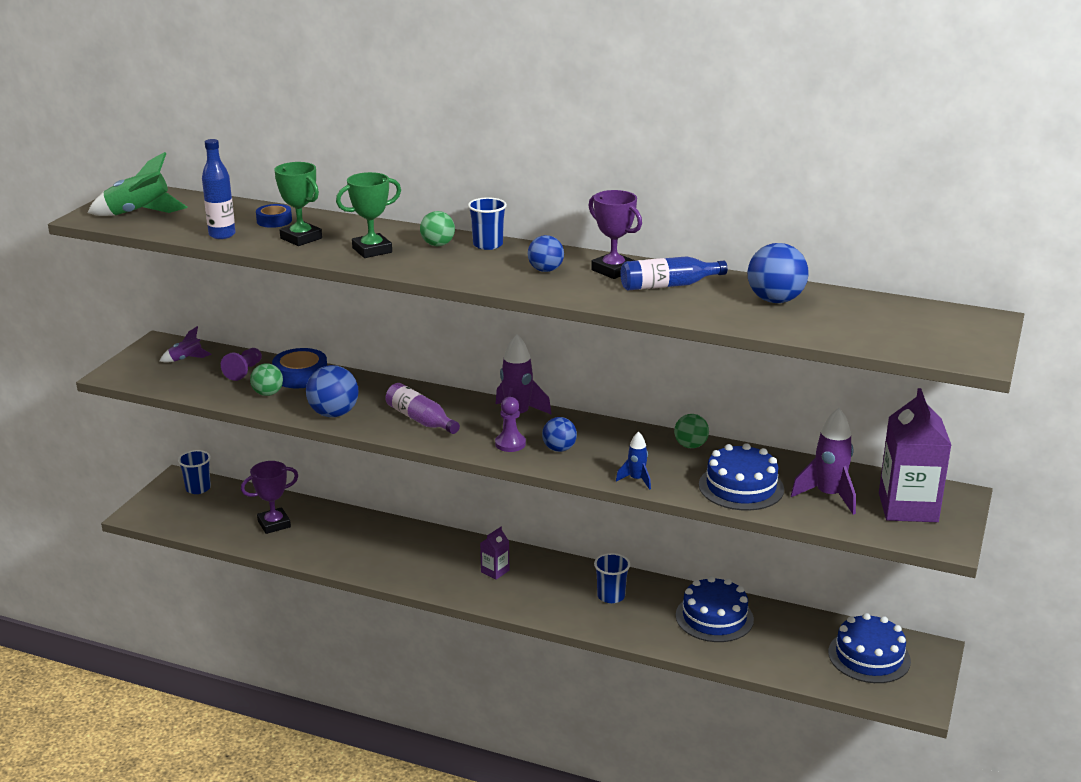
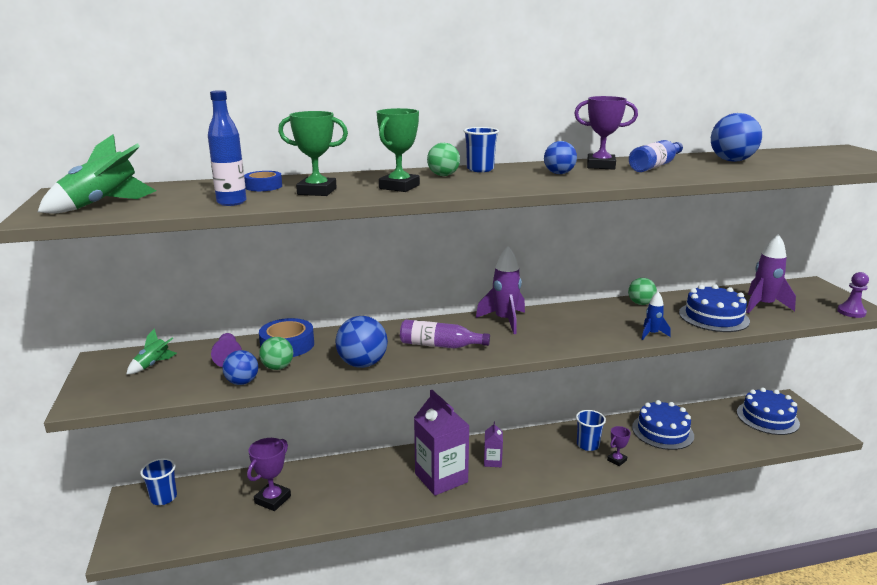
camera: 35 degrees left, 5 degrees down
purple rocket [160,326,212,363] -> green rocket [126,328,177,374]
purple pawn [495,397,526,452] -> purple pawn moved to [837,272,869,318]
blue ball [542,417,577,452] -> blue ball moved to [222,350,258,385]
purple carton [879,388,951,522] -> purple carton moved to [414,390,470,496]
none -> purple trophy [607,426,631,466]

